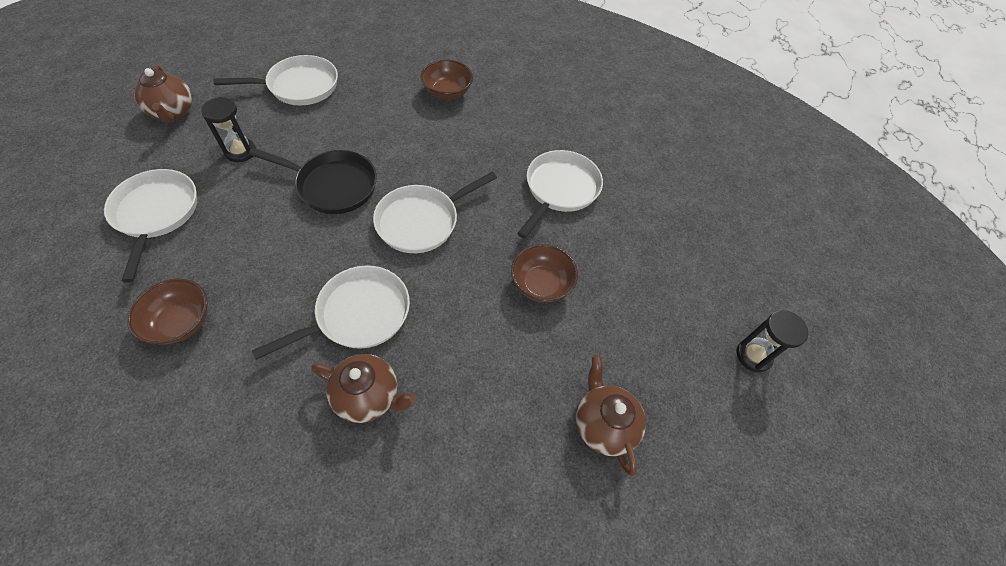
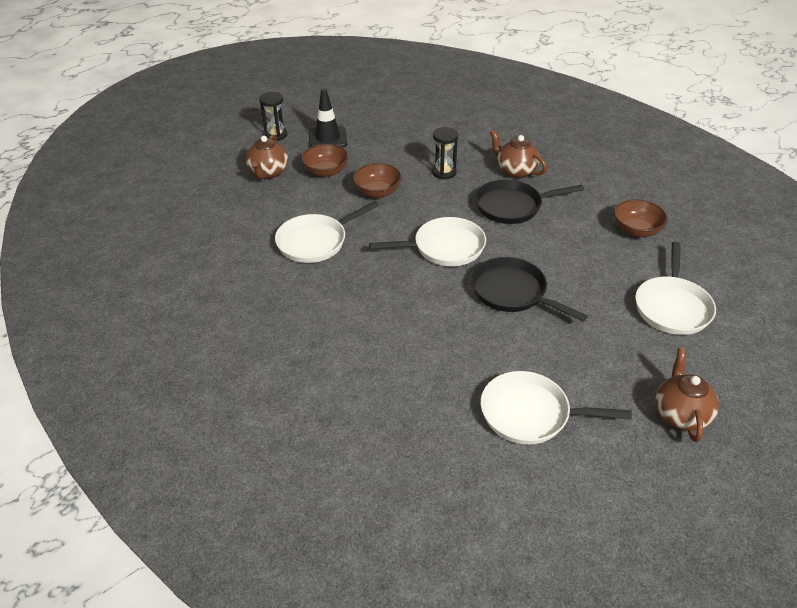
camera: 150 degrees left, 15 degrees down
black hourglass [201,97,256,162] -> black hourglass moved to [432,127,458,179]
white pan [252,265,410,360] -> black pan [475,180,584,224]
brown bowl [421,60,473,100] -> brown bowl moved to [301,144,349,177]
brown teapot [576,355,646,476] -> brown teapot moved to [246,135,288,179]
none -> black traffic cone [309,88,347,147]

